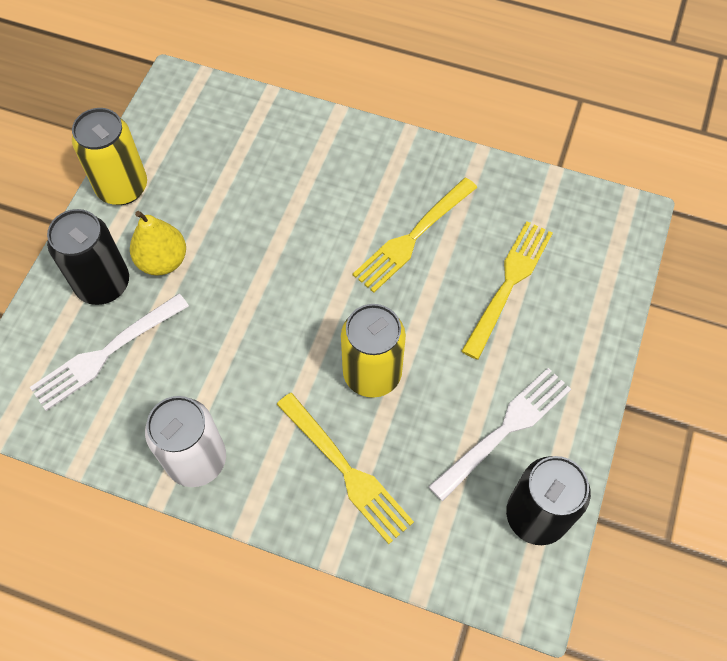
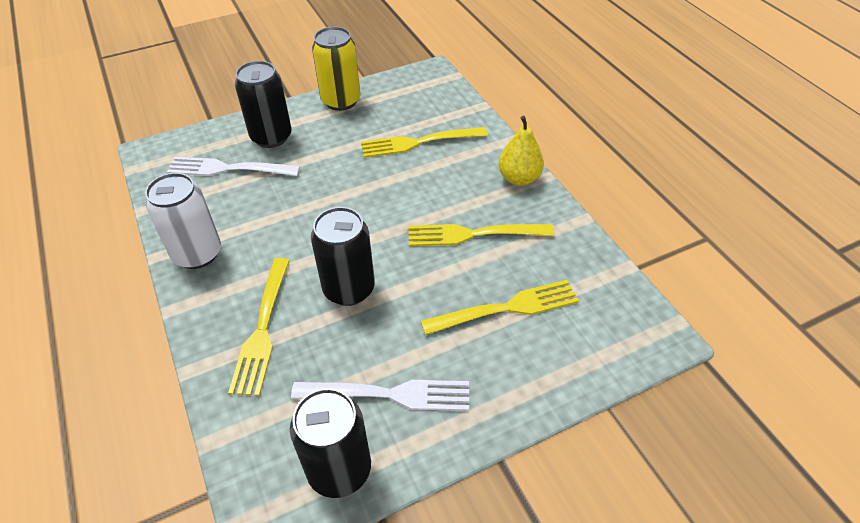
camera: 45 degrees right, 15 degrees down
yellow pear [130,211,186,276] -> yellow pear moved to [498,116,544,186]
yellow can [341,304,406,398] -> black can [311,207,375,306]
none -> yellow fork [361,127,488,158]

